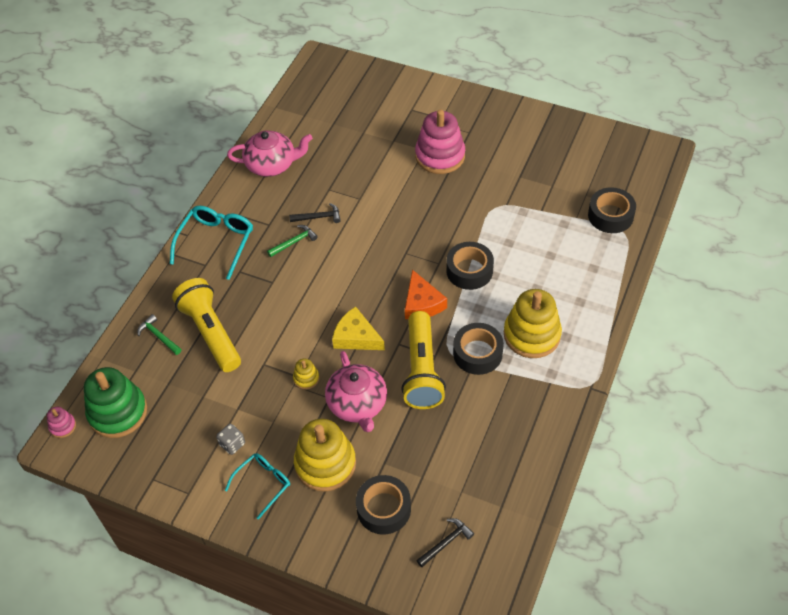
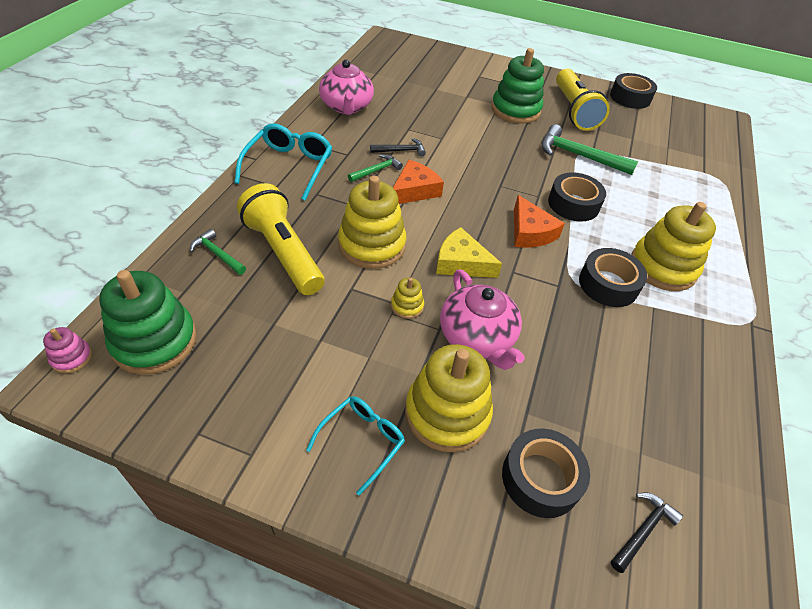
camera: 10 degrees left, 5 degrees down
grey dice [216,424,245,455] -> none
pink teapot [227,130,313,177] -> pink teapot turned 90 degrees clockwise [319,60,374,115]
yellow flashlight [401,311,446,409] -> yellow flashlight moved to [556,69,610,131]
pink stacking toy [415,110,465,174] -> green stacking toy [491,48,544,124]
black tape [588,187,636,233] -> black tape moved to [610,73,657,109]
none -> yellow stacking toy [338,176,406,269]
none -> orange cheese [393,160,444,204]
none -> green hammer [541,124,638,175]

